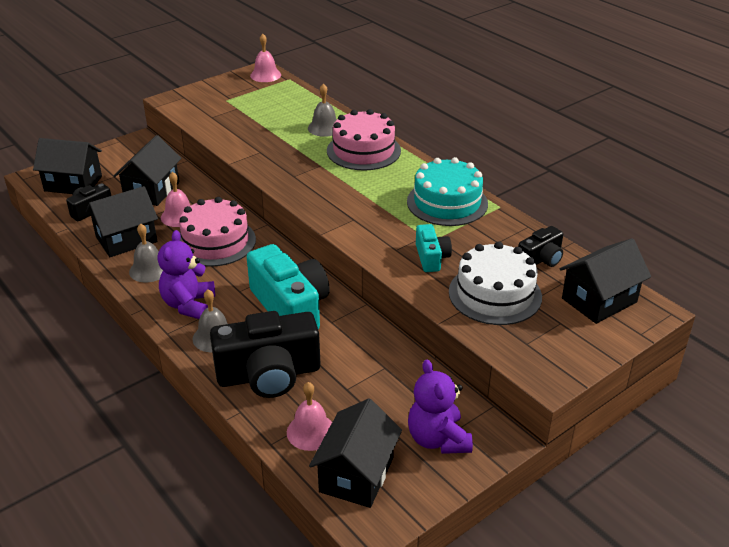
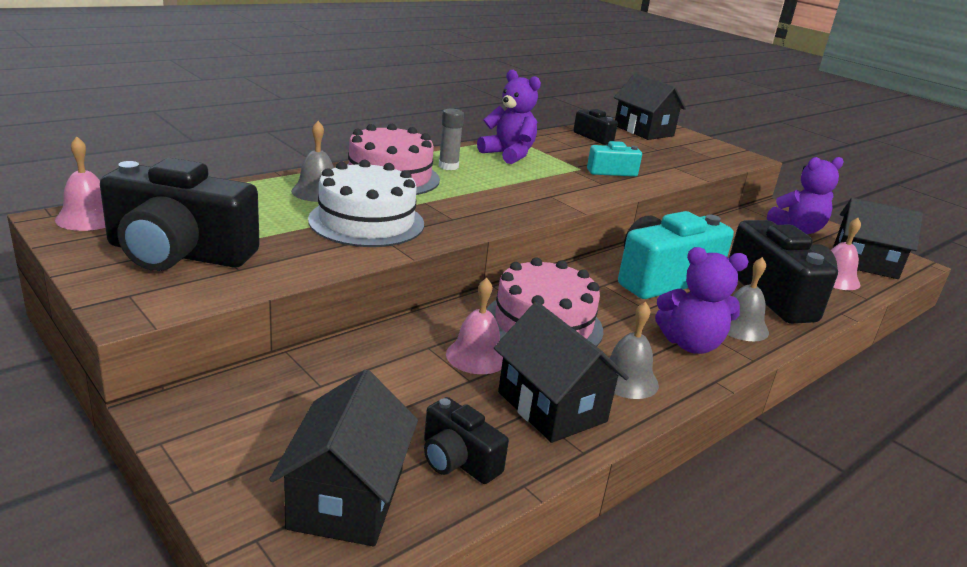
camera: 95 degrees left, 10 degrees down
black house [114,135,181,206] -> none
turquoise cake [407,157,488,226] -> purple teddy bear [477,70,541,164]
white cake [449,242,542,325] -> white cake moved to [308,160,424,247]
none -> black camera [100,158,260,271]
none -> grey glue stick [439,108,464,170]

